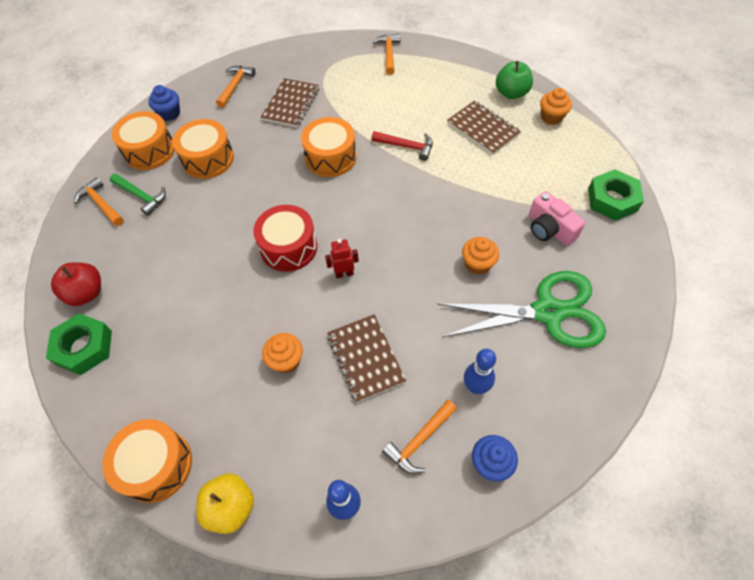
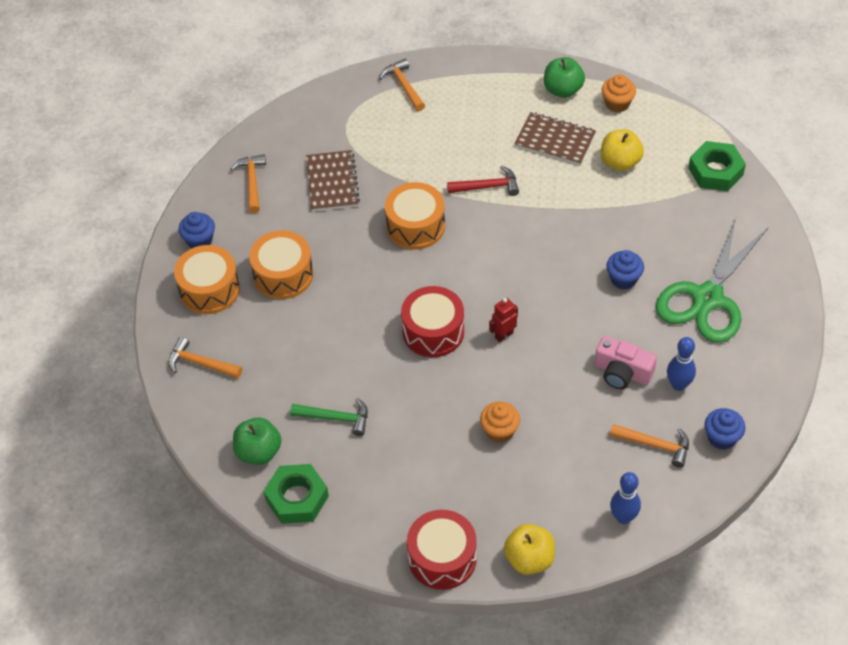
camera: 25 degrees left, 5 degrees down
red apple [51,262,101,306] -> green apple [233,418,282,465]
orange drum [103,419,192,503] -> red drum [407,510,477,590]
green hammer [110,173,166,216] -> green hammer moved to [290,398,368,436]
brown notebook [327,314,406,403] -> none
orange hammer [382,400,457,474] -> orange hammer turned 90 degrees counterclockwise [610,424,689,468]
green scissors [437,271,606,348] -> green scissors turned 150 degrees clockwise [656,217,768,343]
orange cupcake [462,237,499,275] -> blue cupcake [606,250,644,290]
pink camera [529,191,586,246] -> pink camera moved to [595,336,657,389]
none -> yellow apple [601,129,644,171]

